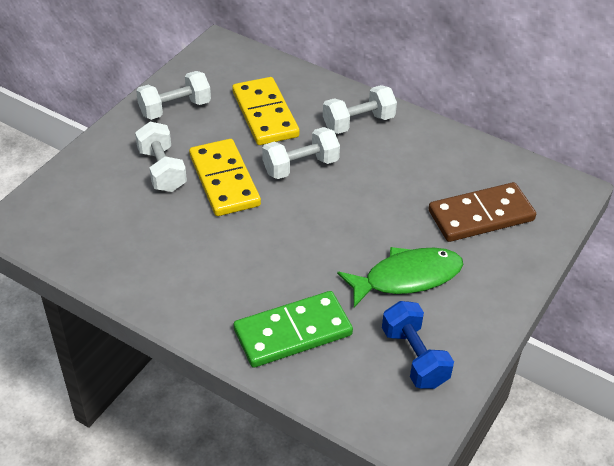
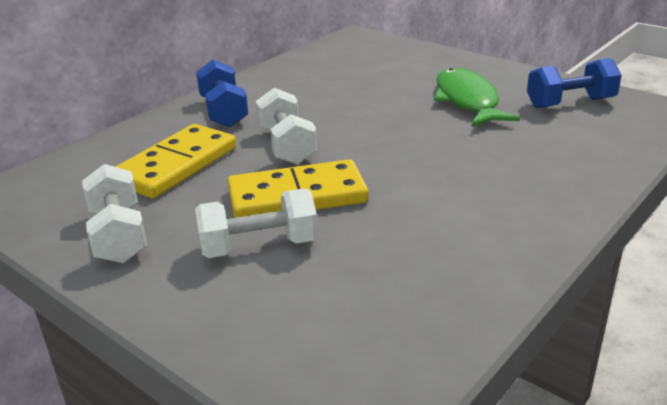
camera: 80 degrees left, 15 degrees down
yellow domino [232,77,300,145] -> yellow domino turned 45 degrees counterclockwise [115,124,237,198]
green domino [234,291,353,368] -> none
white dumbbell [323,85,397,134] -> blue dumbbell [196,60,248,127]
brown domino [428,182,536,242] -> none

